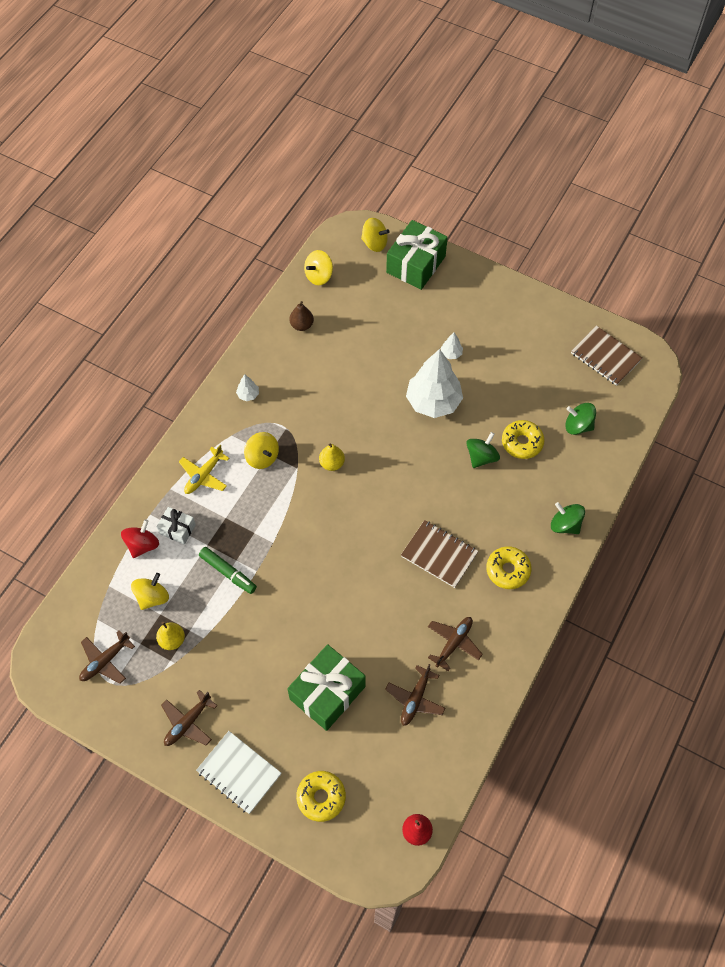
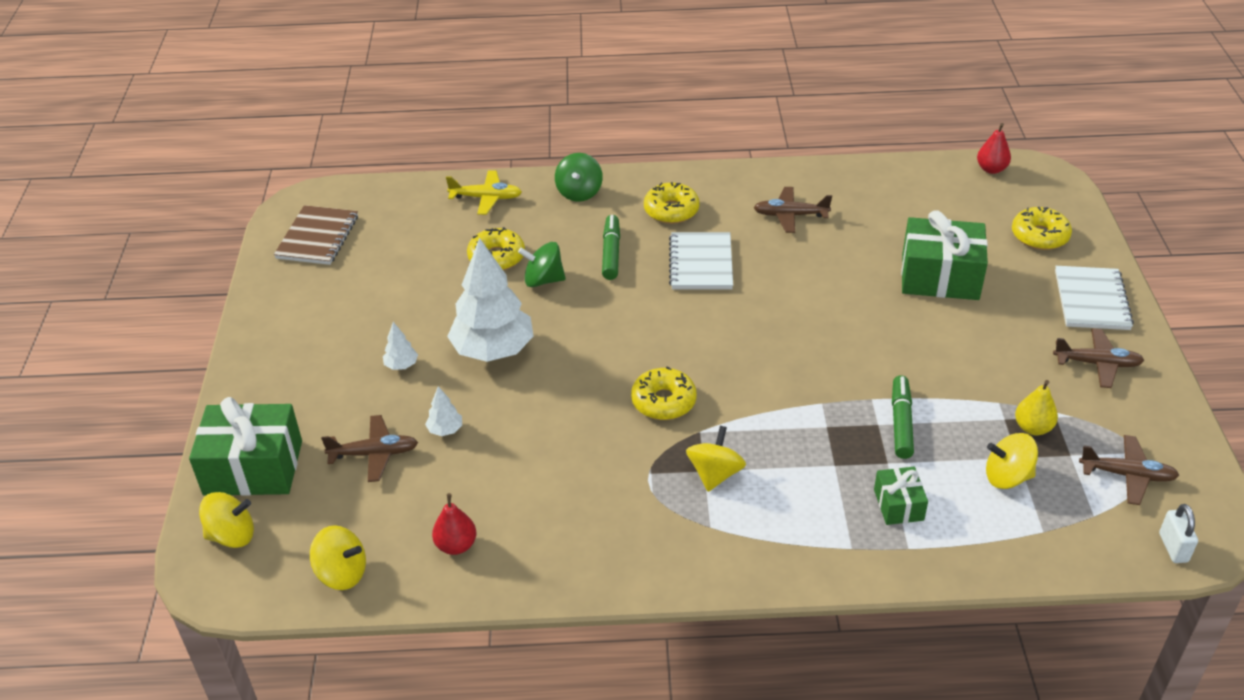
camera: 120 degrees left, 20 degrees down
red spinning top [121,520,159,558] -> none
white gift [156,507,196,545] -> green gift [874,467,928,525]
yellow plane [179,445,229,494] -> yellow plane moved to [446,170,522,215]
white tree [236,374,259,401] -> white tree moved to [425,386,462,436]
brown pear [289,301,314,331] -> red pear [432,493,477,555]
yellow pear [319,443,345,471] -> yellow donut [631,366,697,420]
yellow spinning top [361,218,389,252] -> yellow spinning top turned 90 degrees clockwise [199,492,254,548]
brown plane [385,664,445,726] -> brown plane moved to [321,415,418,482]
brown notebook [401,520,479,588] -> white notebook [669,232,733,289]
green spinning top [565,403,596,435] -> none
none -> green marker [602,215,620,280]
none -> white padlock [1159,504,1198,563]

